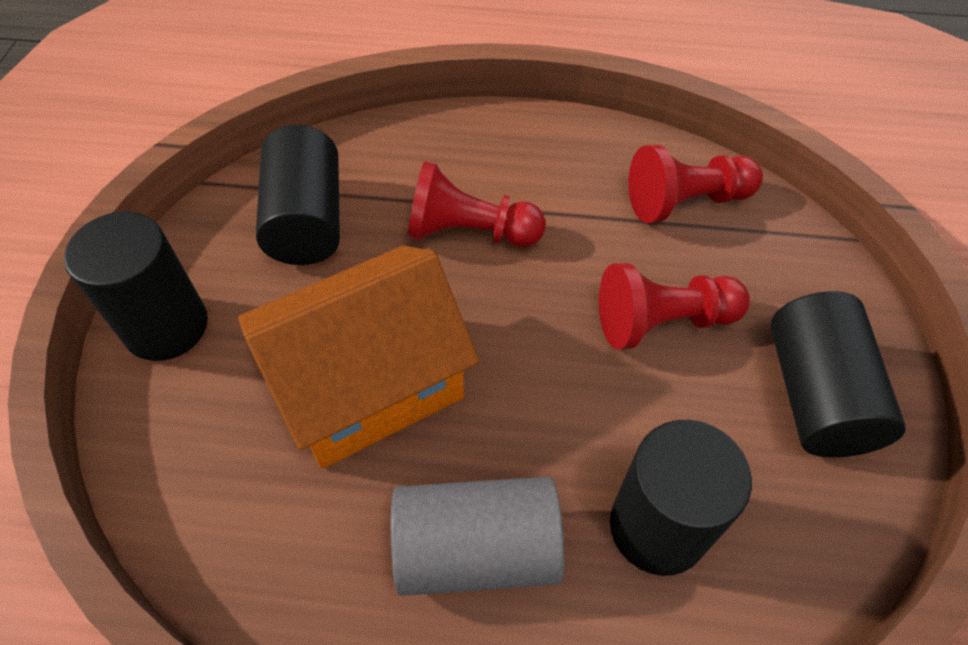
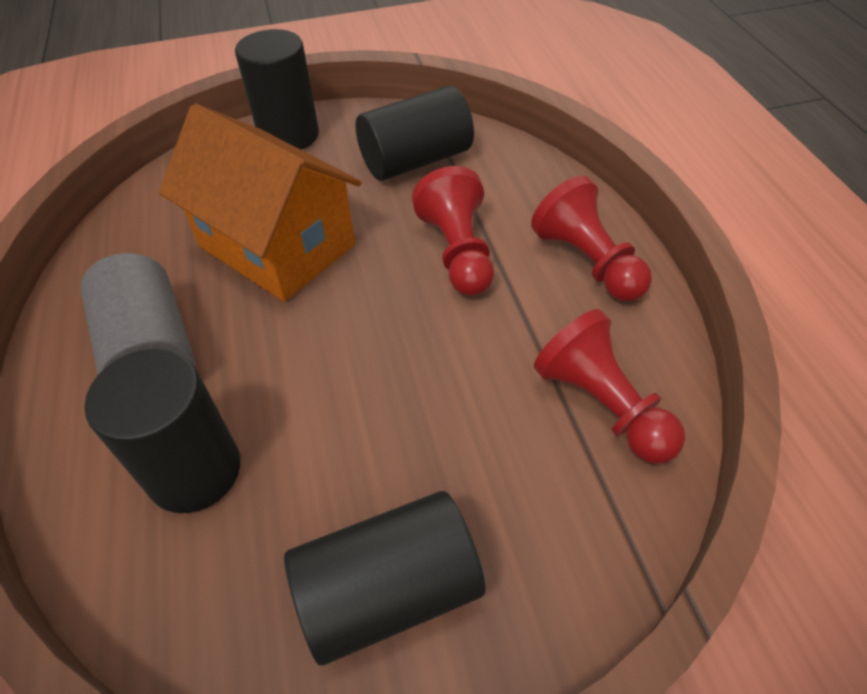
camera: 70 degrees right, 5 degrees down
red pawn [599,263,750,350] -> red pawn moved to [531,176,652,302]

